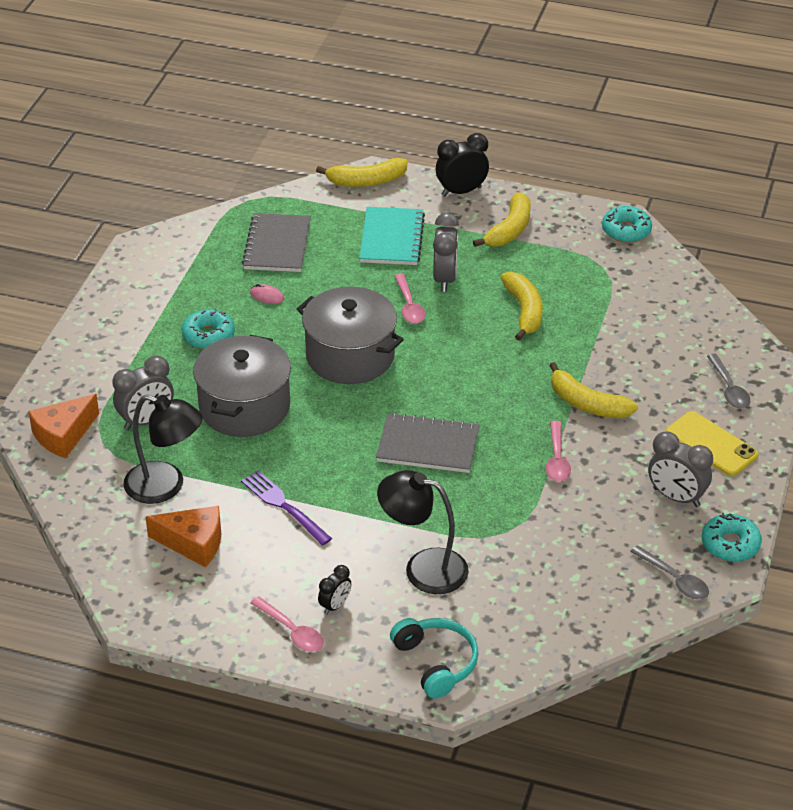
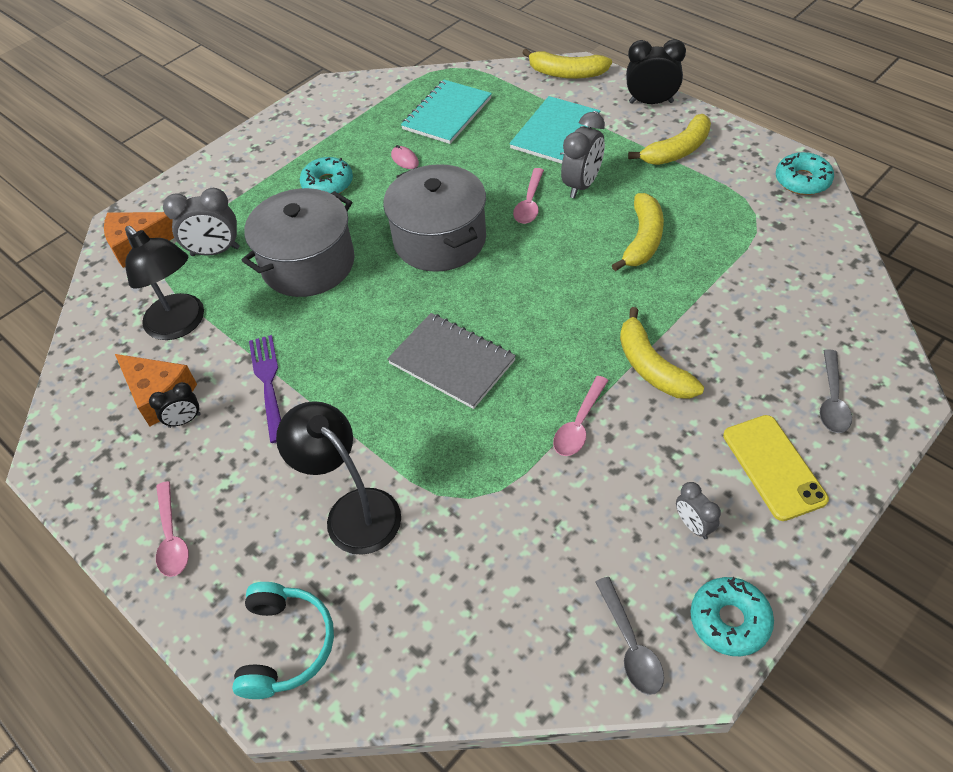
camera: 30 degrees right, 10 degrees up
grey notebook [242,213,311,272] -> turquoise notebook [401,80,492,144]
black clock [318,565,351,615] -> black clock moved to [149,382,201,428]
grey clock [648,432,713,507] -> grey clock [676,482,721,539], size x0.58

